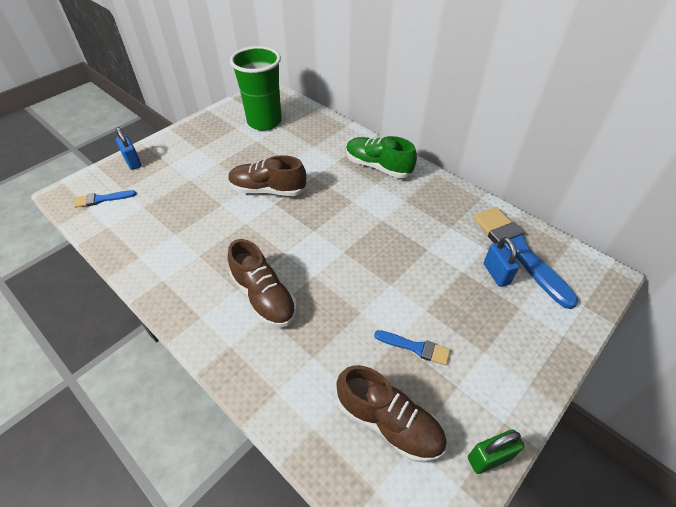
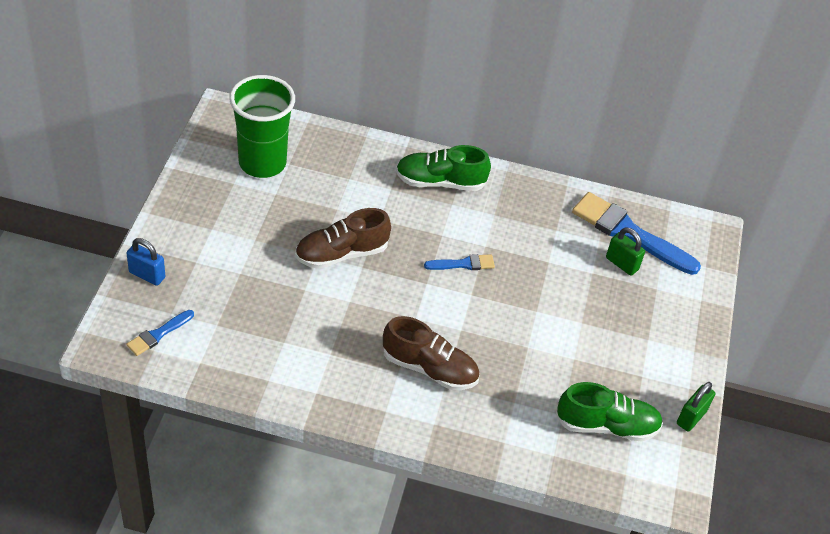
camera: 35 degrees left, 0 degrees up
brown shoe [336,365,447,463] -> green shoe [556,382,663,442]
blue brush [374,330,450,365] -> blue brush moved to [424,254,495,270]
blue padlock [484,237,519,287] -> green padlock [606,227,645,276]

